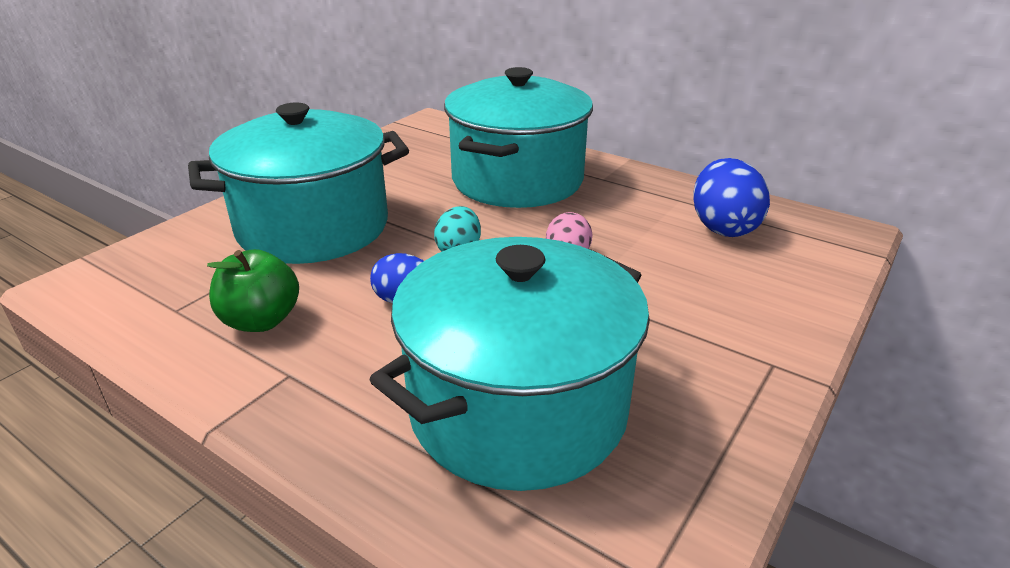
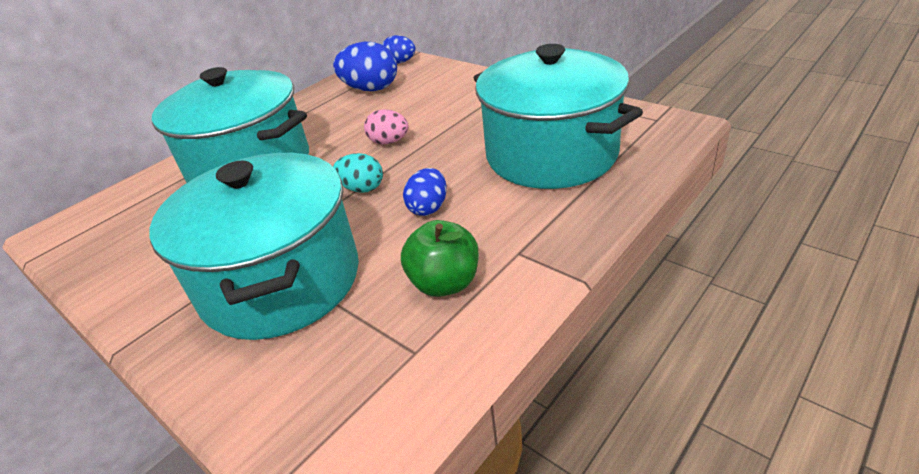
camera: 80 degrees left, 5 degrees up
none -> blue egg [382,35,416,64]

